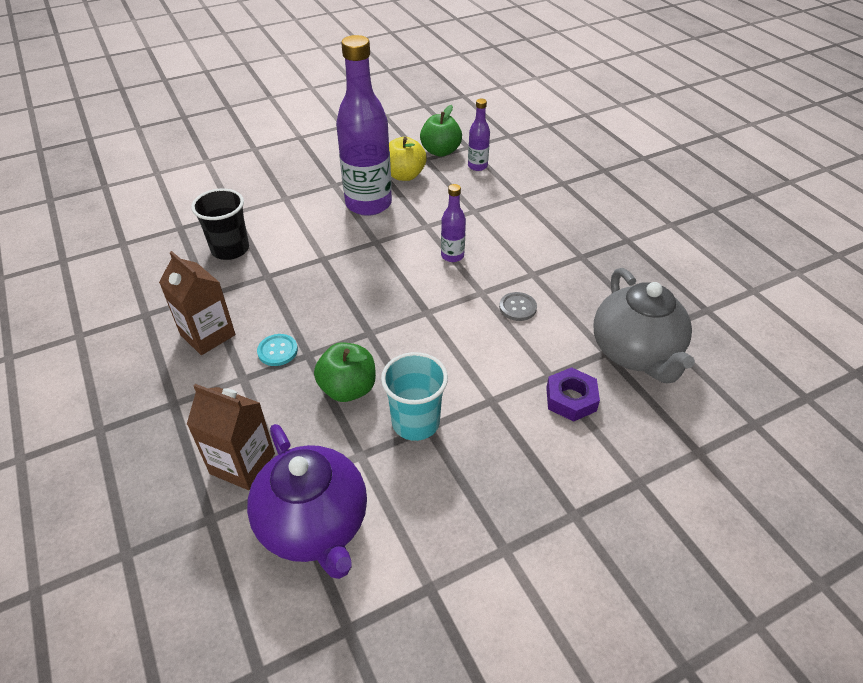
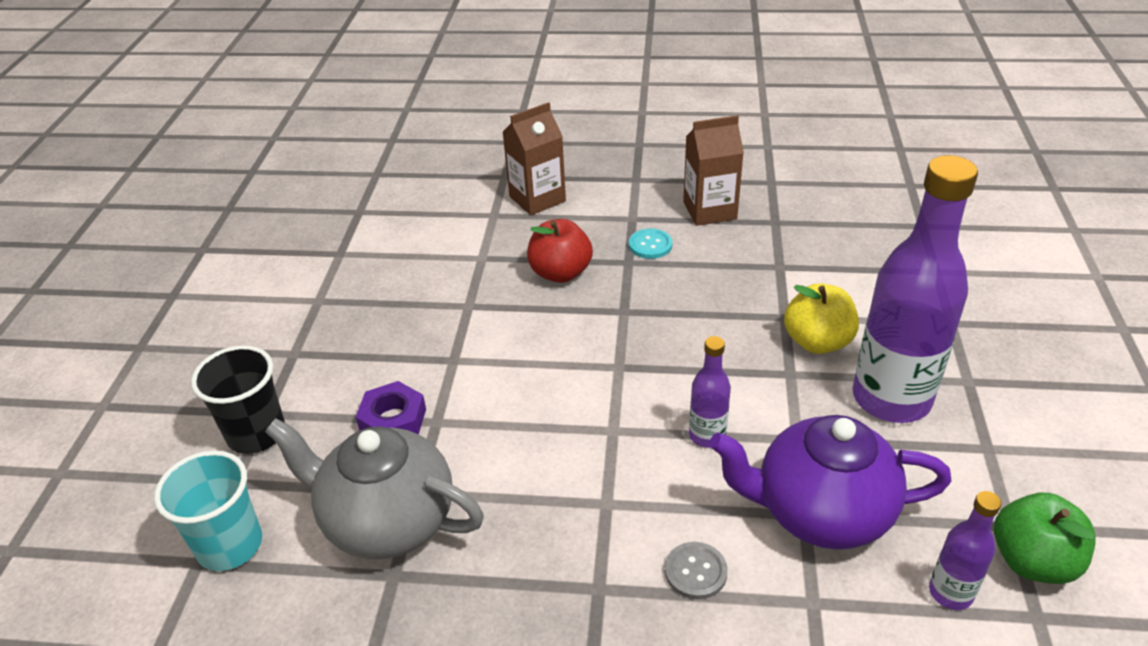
camera: 125 degrees right, 5 degrees down
black cup [191,188,249,260] -> black cup moved to [191,345,285,454]
purple teapot [247,424,367,579] -> purple teapot moved to [709,415,951,549]
green apple [314,342,376,402] -> red apple [527,219,593,283]
turquoise cup [381,352,448,441] -> turquoise cup moved to [154,450,262,571]
yellow apple [389,137,426,181] -> yellow apple moved to [784,283,859,354]
grey button [499,292,537,321] -> grey button moved to [665,542,728,599]

